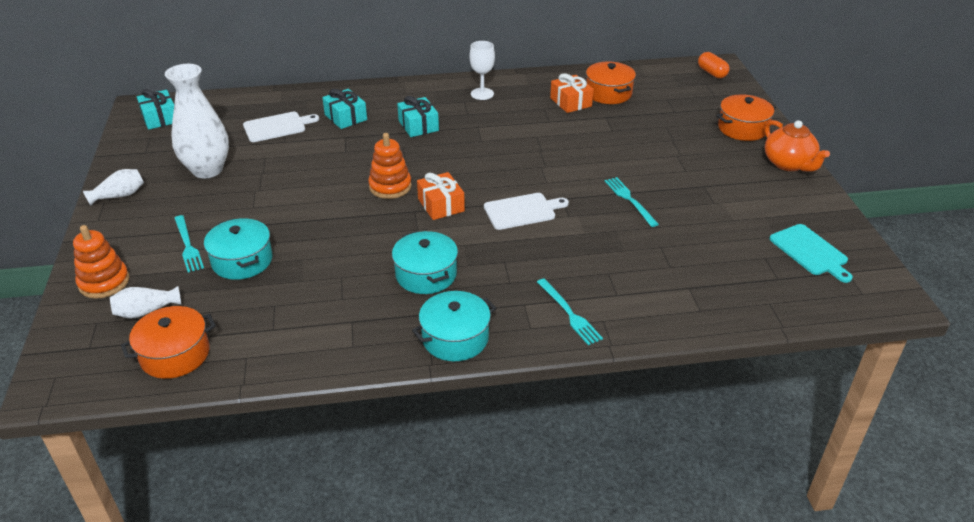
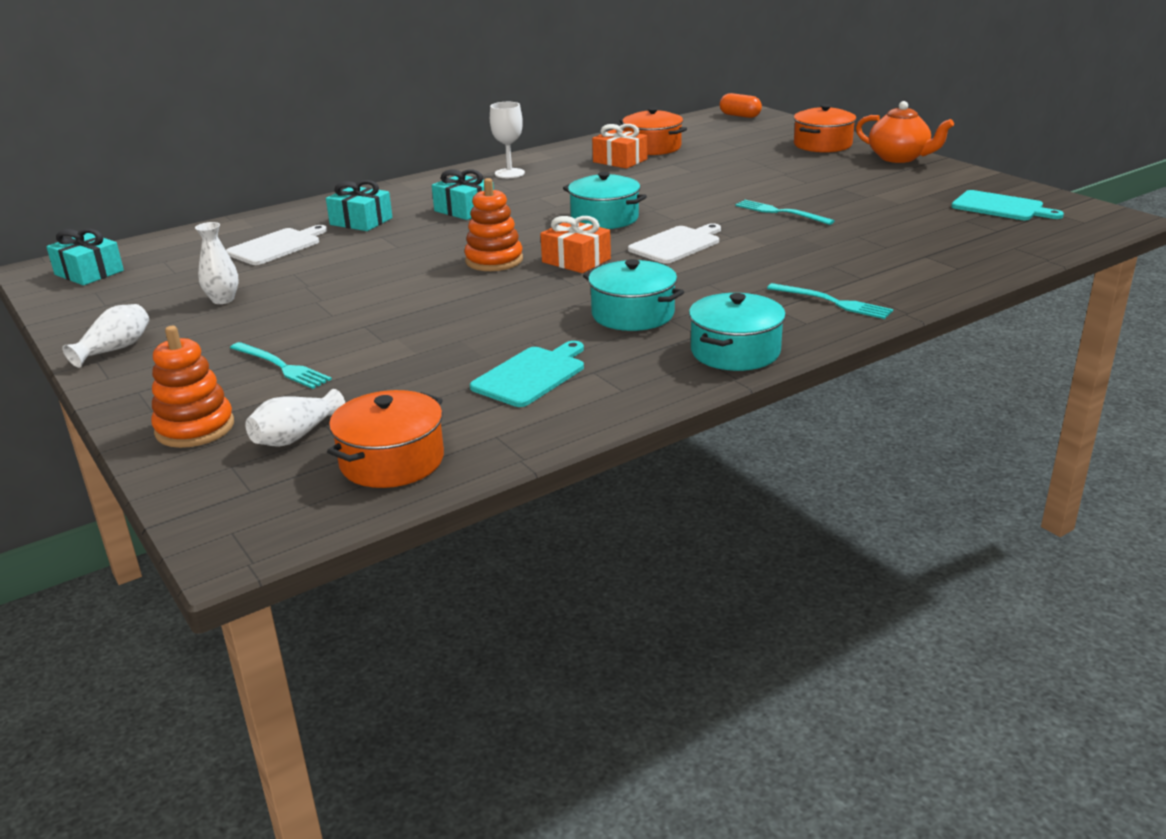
camera: 25 degrees left, 10 degrees down
white vase [165,64,229,179] -> white vase [195,222,239,304], size x0.48
turquoise pot [204,218,272,280] -> turquoise pot moved to [563,172,647,229]
none -> turquoise cutting board [470,341,584,407]

